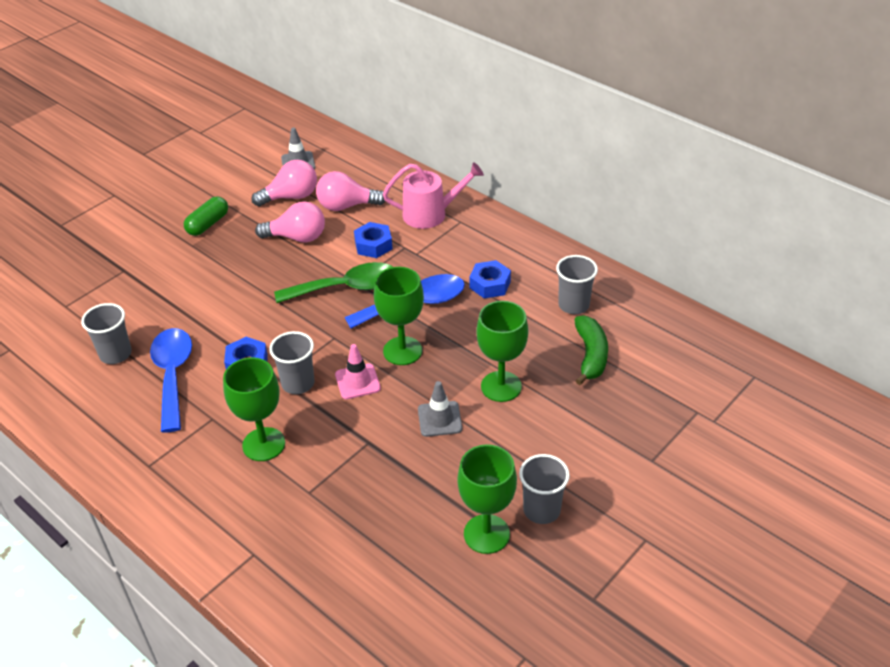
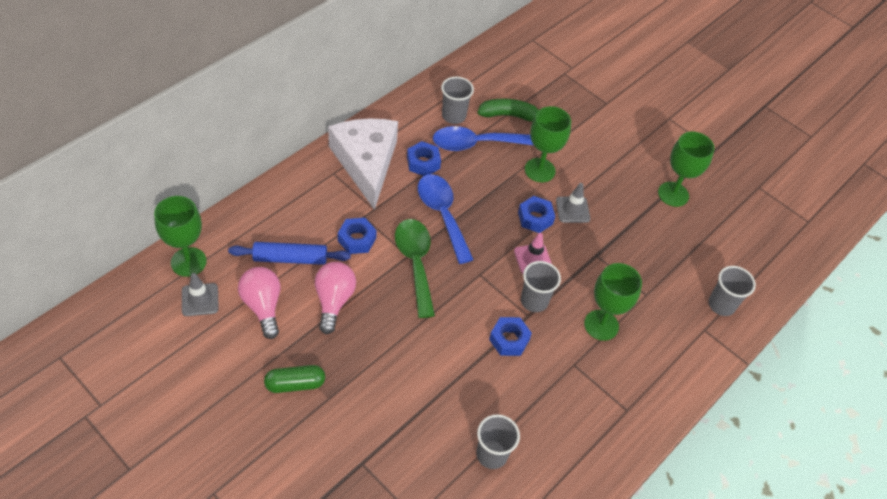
camera: 95 degrees left, 10 degrees up
blue spoon [150,328,192,432] -> blue spoon moved to [433,126,533,151]
green capsule [184,196,228,236] -> green capsule turned 45 degrees counterclockwise [264,365,325,393]
pink light bulb [316,171,385,211] -> blue rolling pin [228,242,351,265]
green goblet [374,267,424,365] -> green goblet moved to [154,196,207,277]
pink watering can [383,162,484,229] -> none
grey cup [519,454,570,524] -> grey cup moved to [709,266,756,316]
none -> white cheese [328,119,398,210]
none -> blue nut [518,196,555,233]

